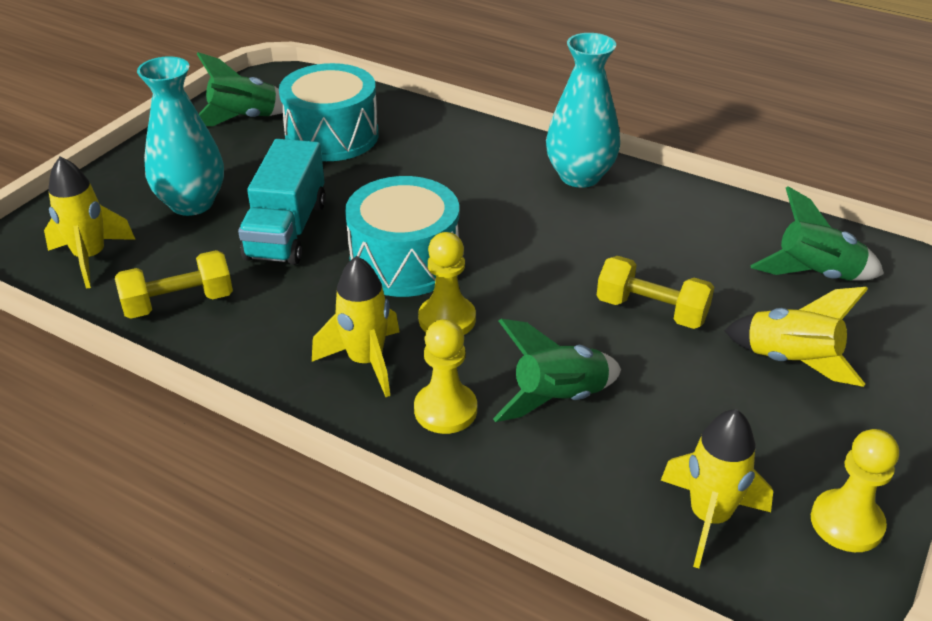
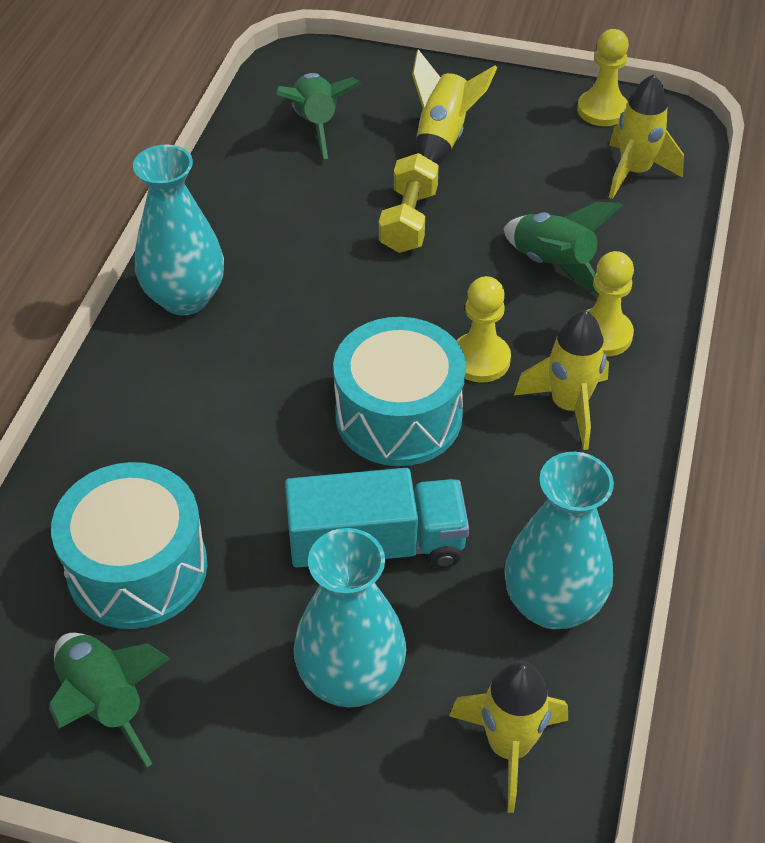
camera: 105 degrees left, 10 degrees up
yellow dumbbell [115,250,233,319] -> turquoise vase [505,452,614,629]

